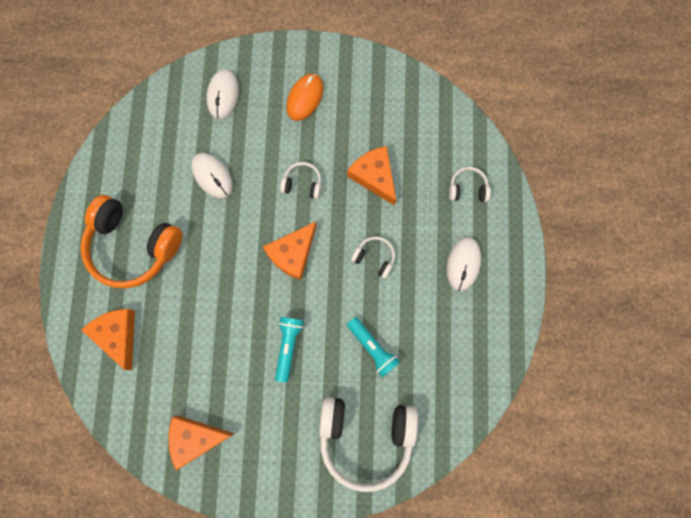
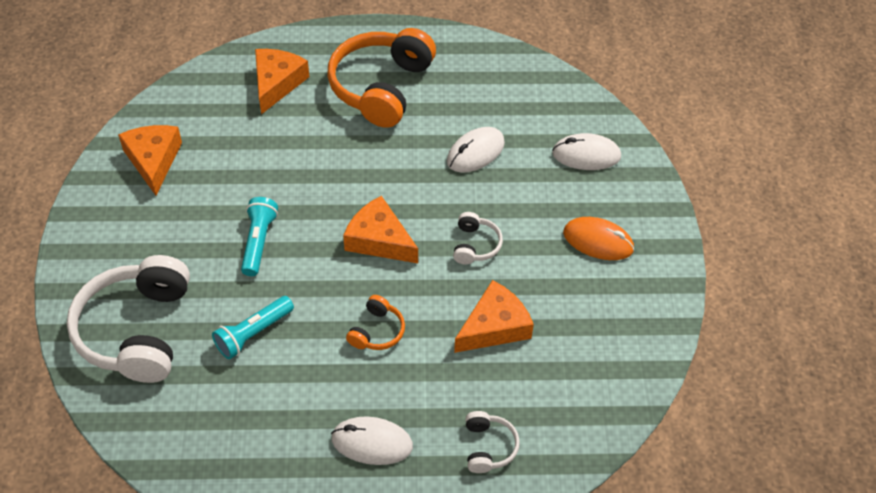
camera: 85 degrees right, 25 degrees down
orange cheese [82,309,135,370] -> orange cheese turned 45 degrees counterclockwise [255,49,309,114]
turquoise flashlight [275,317,304,382] -> turquoise flashlight turned 90 degrees counterclockwise [241,197,278,276]
white headphones [351,236,395,279] -> orange headphones [346,295,405,350]

